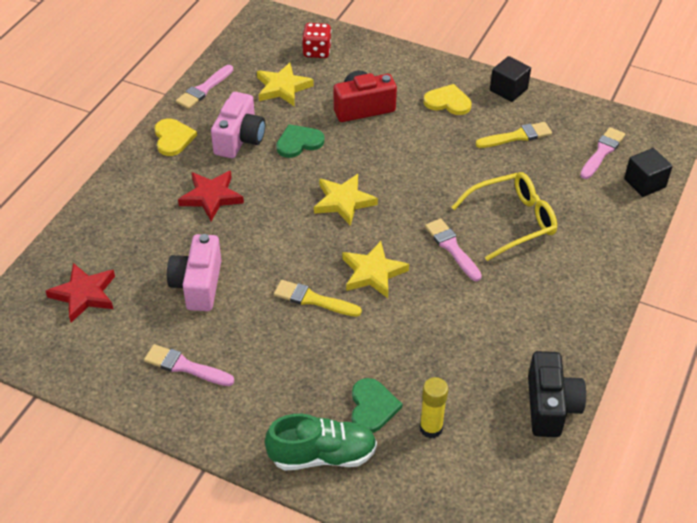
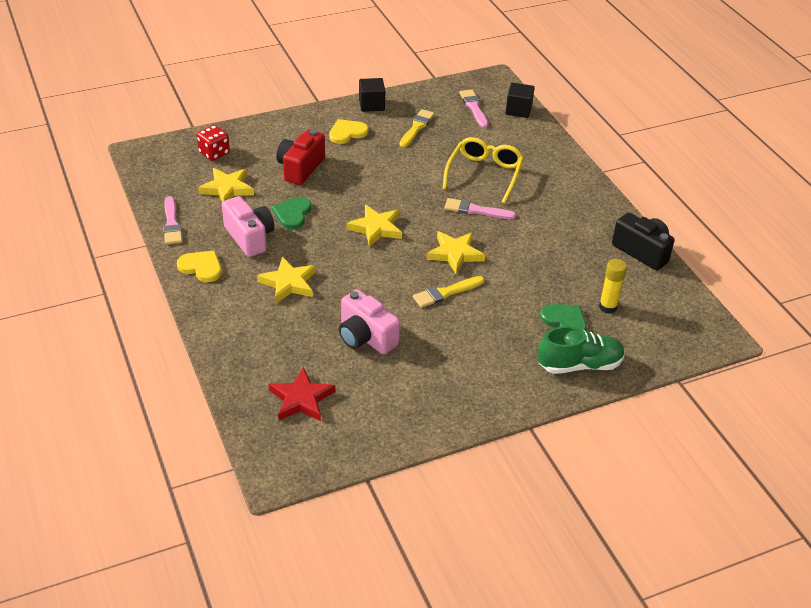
camera: 50 degrees left, 5 degrees down
pink brush [144,344,235,386] -> none
red star [178,171,244,221] -> yellow star [257,257,316,303]
green shoe [265,414,377,470] -> green shoe turned 45 degrees clockwise [537,326,625,374]

